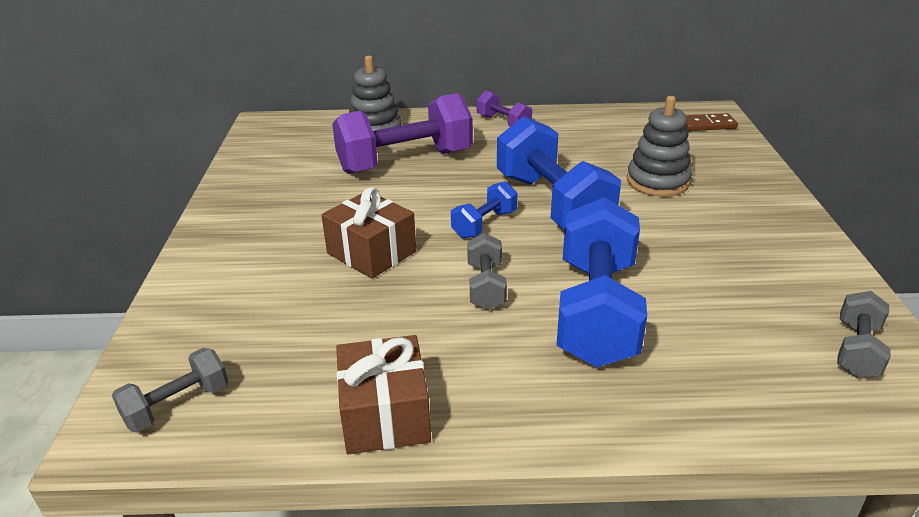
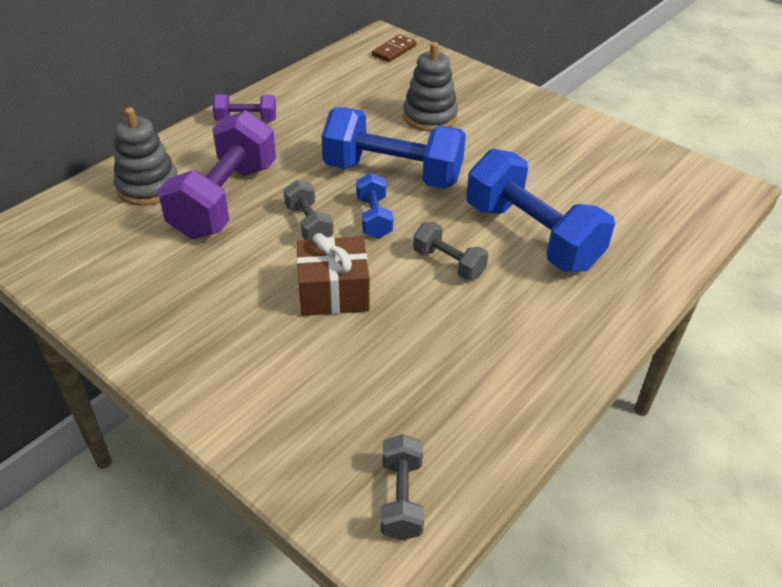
camera: 50 degrees left, 10 degrees up
brown gift [336,335,431,454] -> none
grey dumbbell [837,291,891,378] -> grey dumbbell moved to [284,180,334,240]

